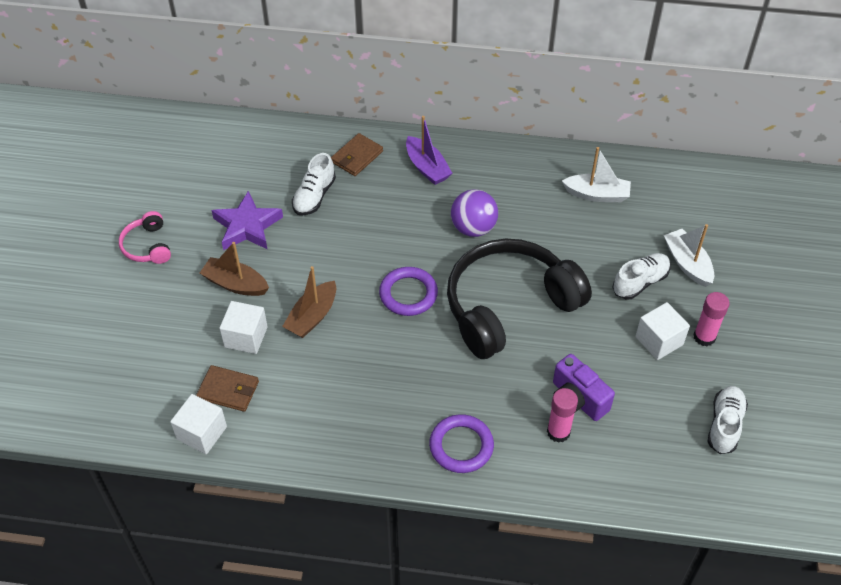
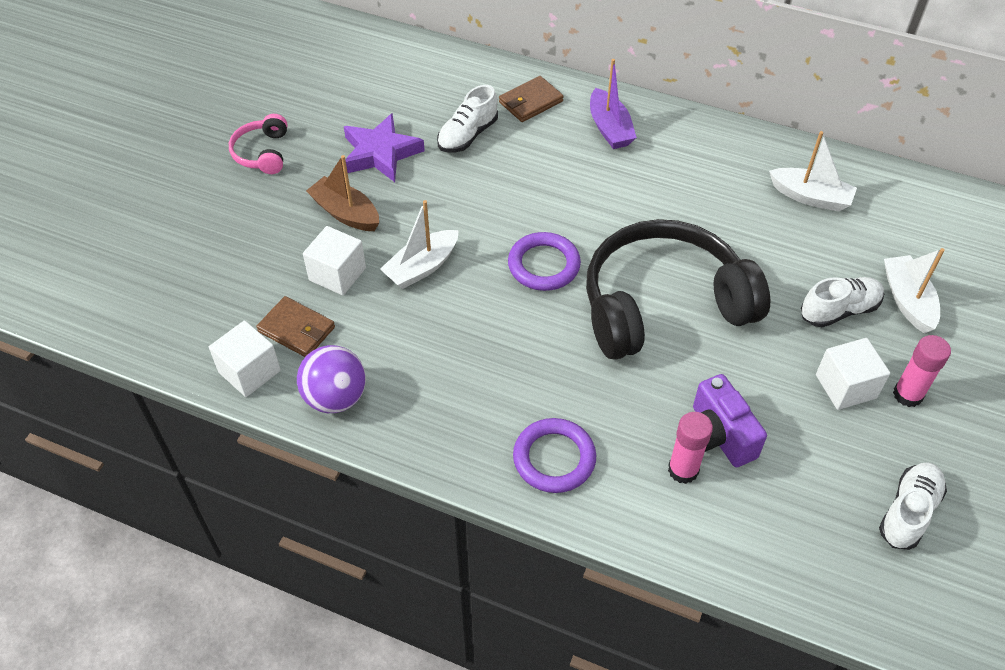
camera: 15 degrees right, 0 degrees up
brown boat [282,266,336,338] -> white boat [380,200,459,289]
purple ball [451,189,498,237] -> purple ball moved to [297,345,366,413]

